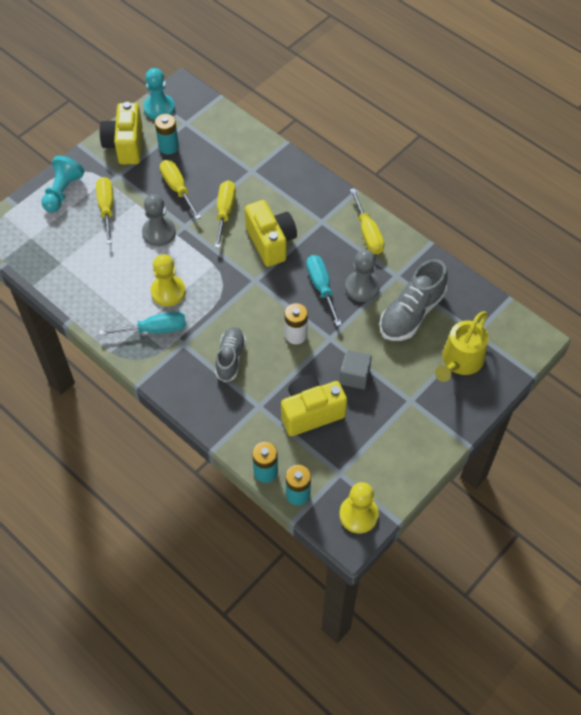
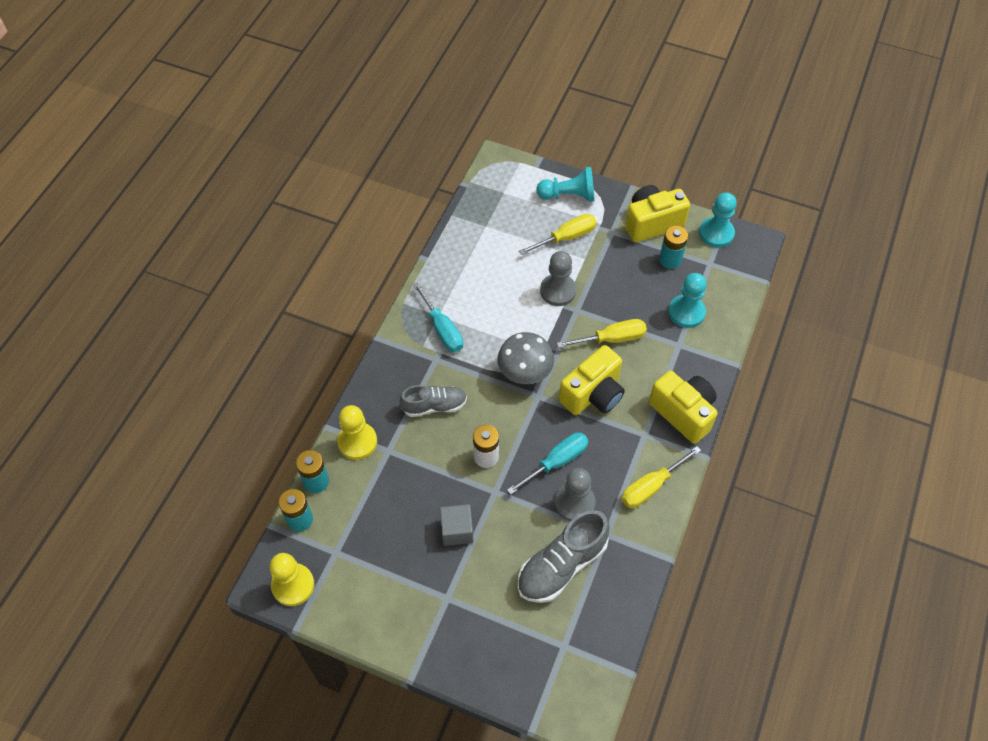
camera: 70 degrees right, 0 degrees up
yellow pawn [151,254,186,306] -> yellow pawn moved to [337,405,377,460]
yellow screwdriver [160,160,201,220] -> none
yellow camera [281,375,347,436] -> yellow camera moved to [649,371,718,444]
grey shoe [379,259,448,341] -> grey shoe turned 60 degrees counterclockwise [517,510,610,603]
yellow watering can [435,311,489,382] -> none
none -> grey mushroom [497,332,554,384]
none -> turquoise pawn [668,273,707,328]

